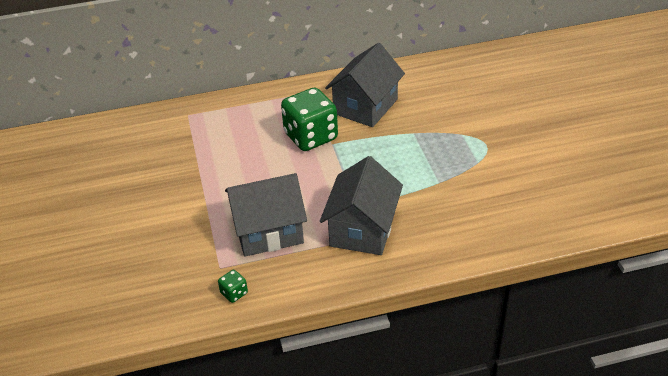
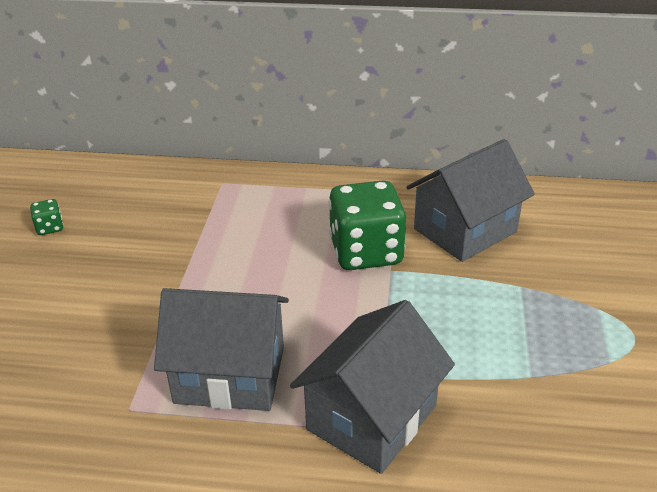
camera: 20 degrees right, 5 degrees down
green dice [218,270,248,303] -> green dice moved to [30,199,63,235]

